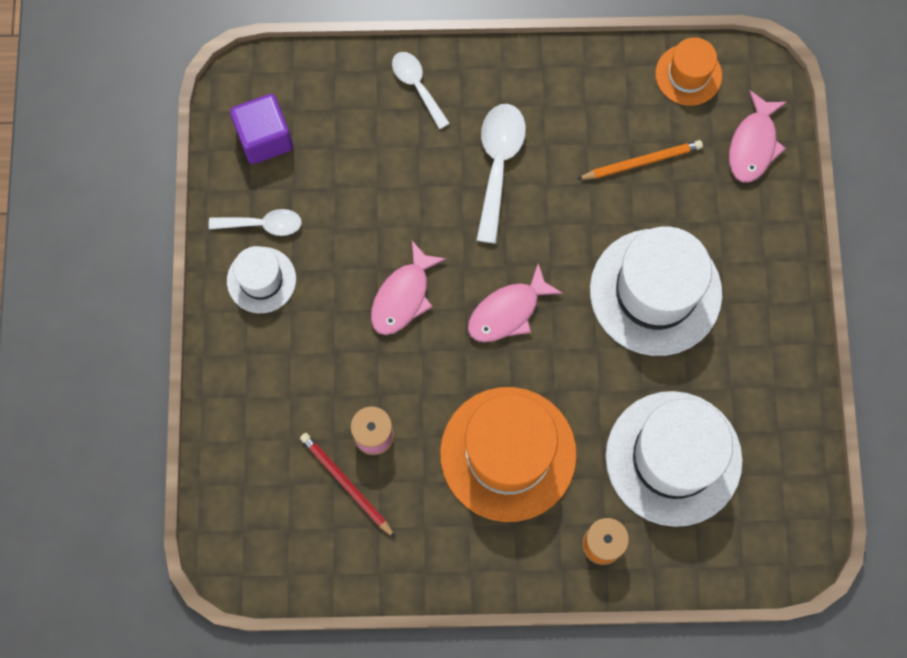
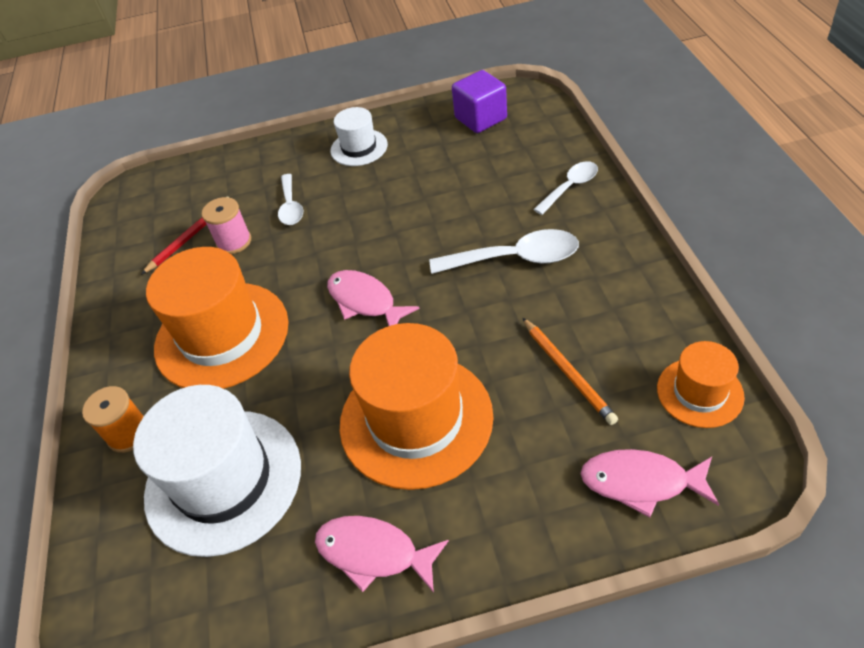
camera: 85 degrees right, 25 degrees down
white spoon [209,209,302,236] -> white spoon moved to [278,174,303,225]
pink fish [371,241,446,335] -> pink fish moved to [315,516,449,593]
white hat [590,226,722,356] -> orange hat [340,323,494,490]

